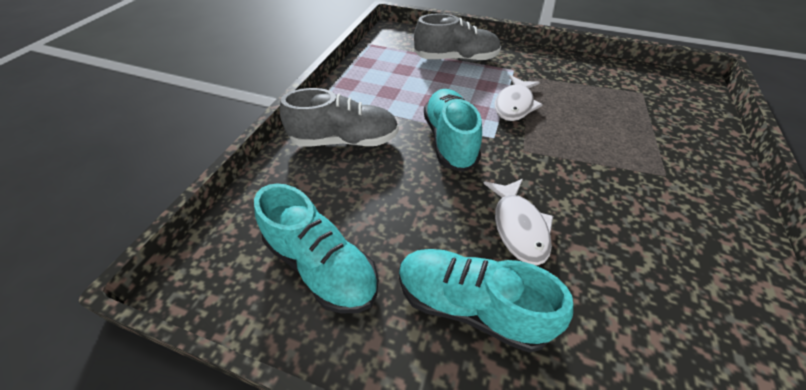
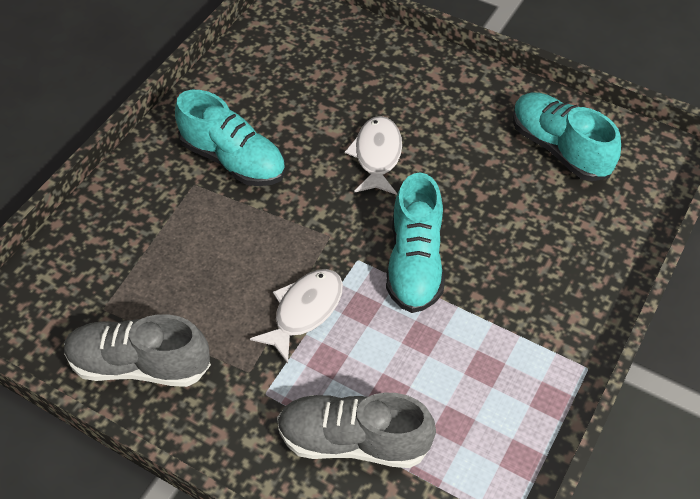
camera: 170 degrees left, 5 degrees up
grey shoe [280,88,399,146] -> grey shoe moved to [64,314,211,387]
turquoise shoe [399,249,573,352] -> turquoise shoe moved to [175,90,285,186]

